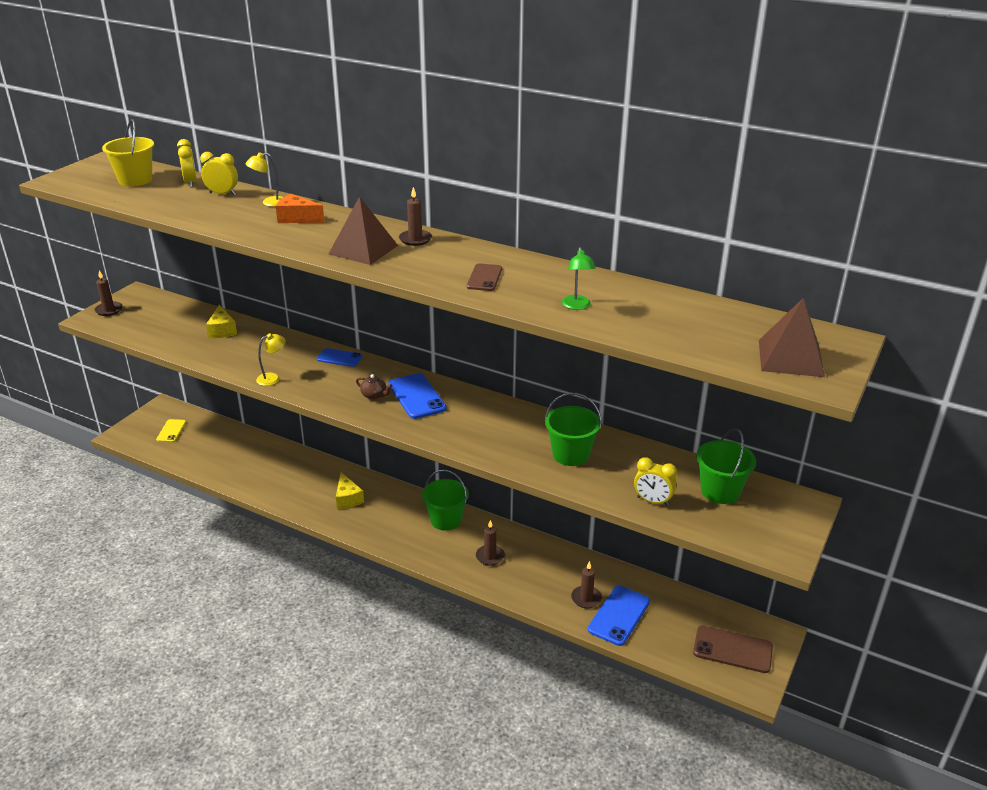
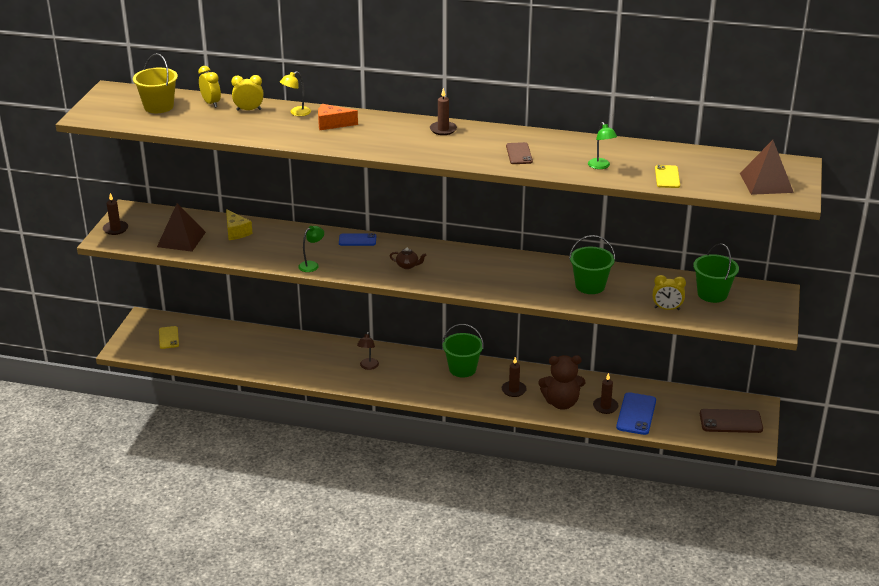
camera: 15 degrees left, 0 degrees up
yellow lamp [256,334,286,386] -> green lamp [298,226,324,272]
brown pyramid [329,196,398,265] -> brown pyramid moved to [157,203,206,252]
yellow cheese [336,472,364,509] -> brown lamp [357,332,379,370]
blue phone [388,373,446,419] -> none
none -> brown teddy bear [538,355,585,410]
none -> yellow phone [655,165,680,188]

